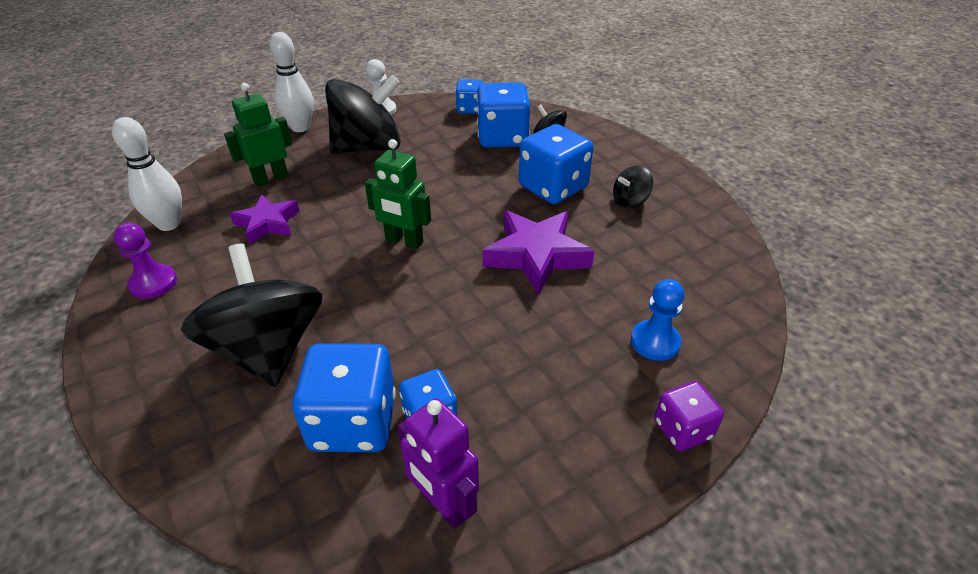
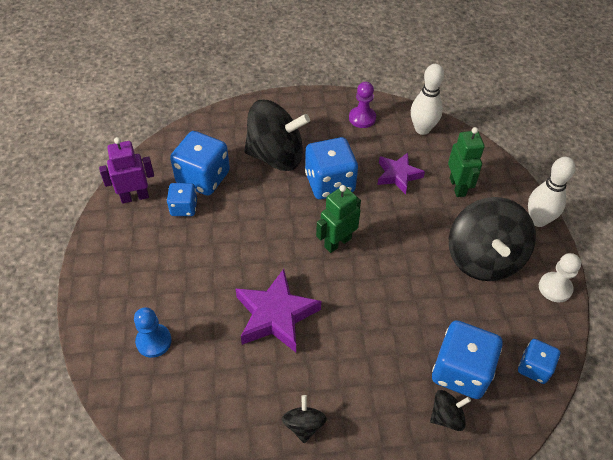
camera: 115 degrees right, 10 degrees up
blue dice [519,124,593,204] -> blue dice moved to [305,137,358,199]
purple dice [654,381,724,451] -> none

